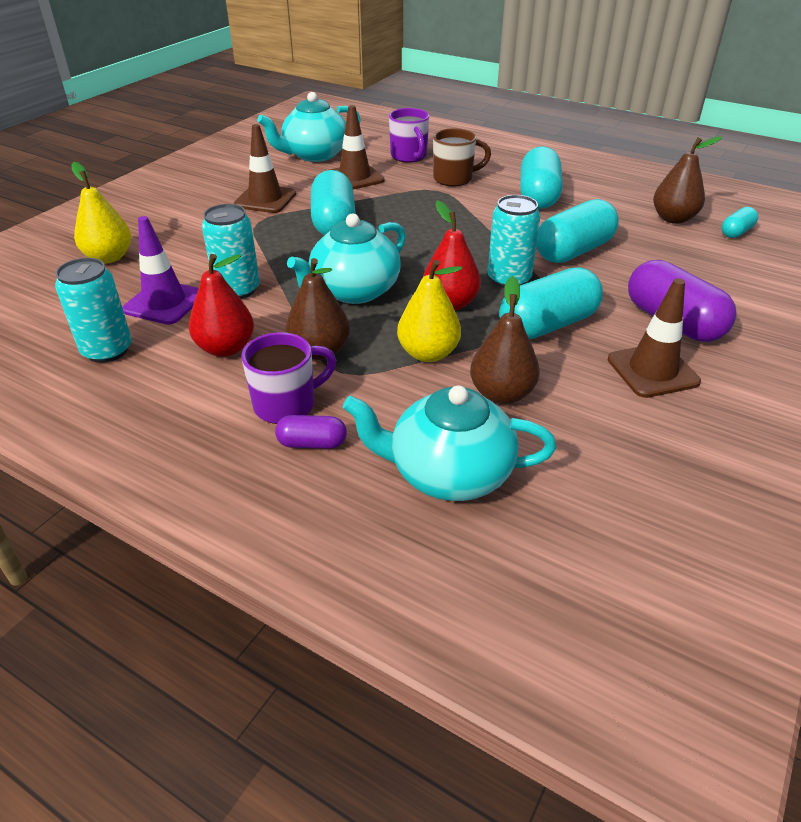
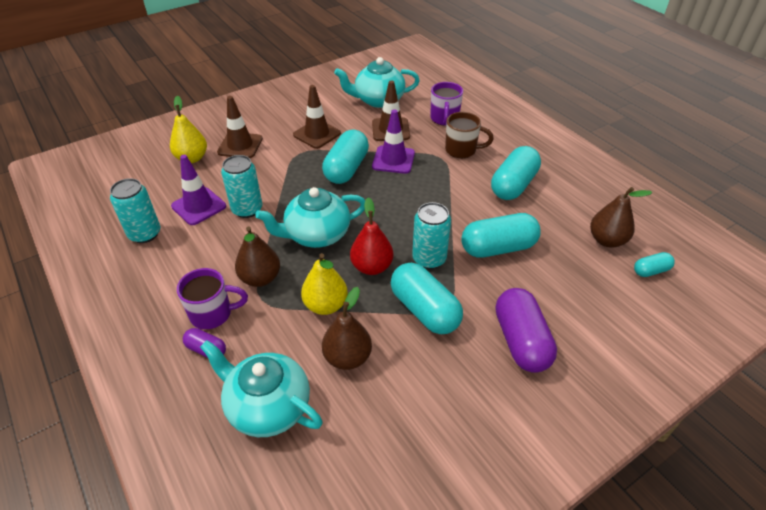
camera: 25 degrees right, 5 degrees up
red pear [189,254,254,357] -> none
turquoise capsule [499,267,603,339] -> turquoise capsule turned 60 degrees clockwise [391,263,463,334]
brown traffic cone [608,278,701,398] -> brown traffic cone moved to [217,96,263,158]
none -> purple traffic cone [372,109,415,174]

